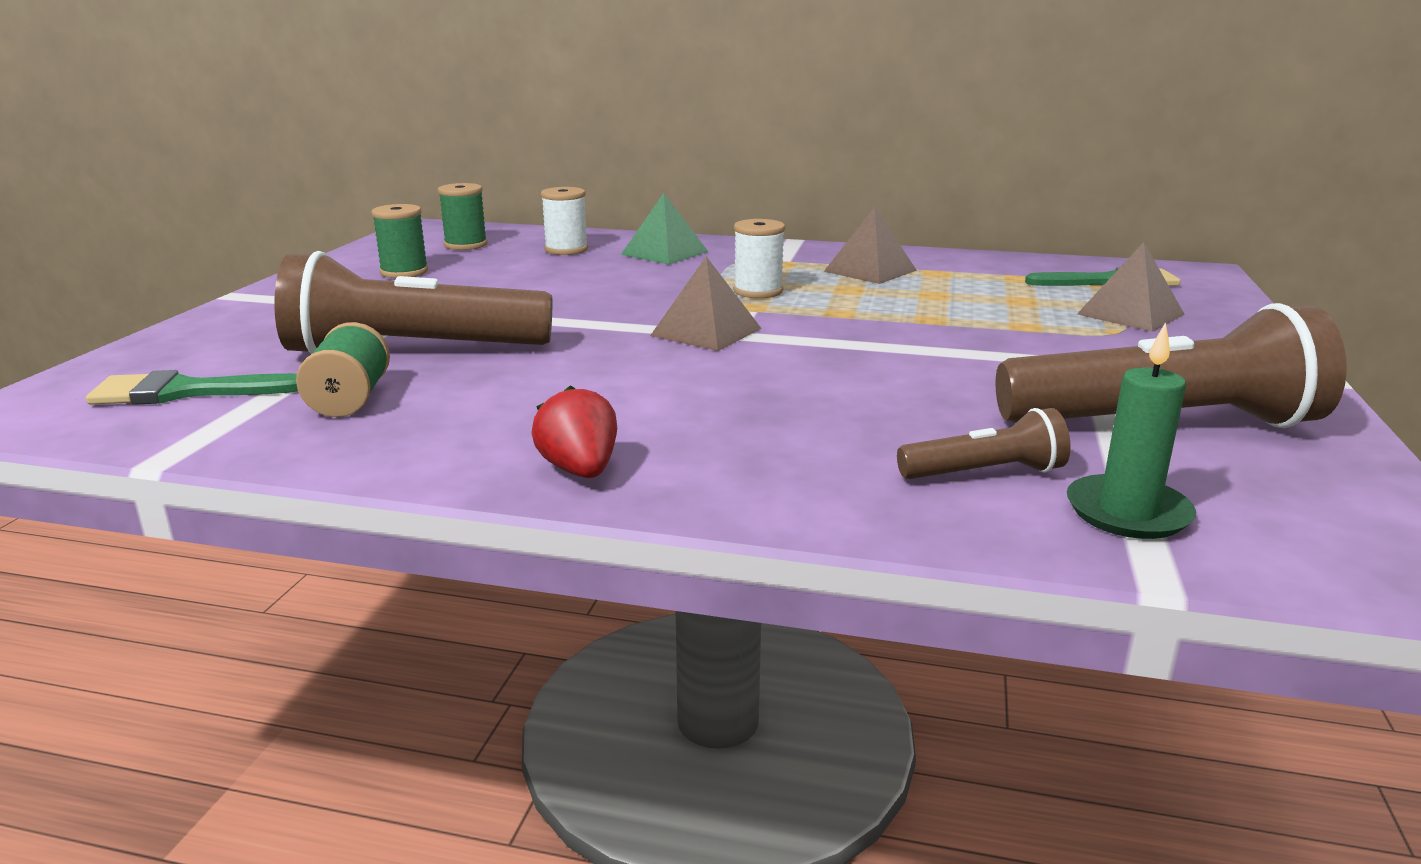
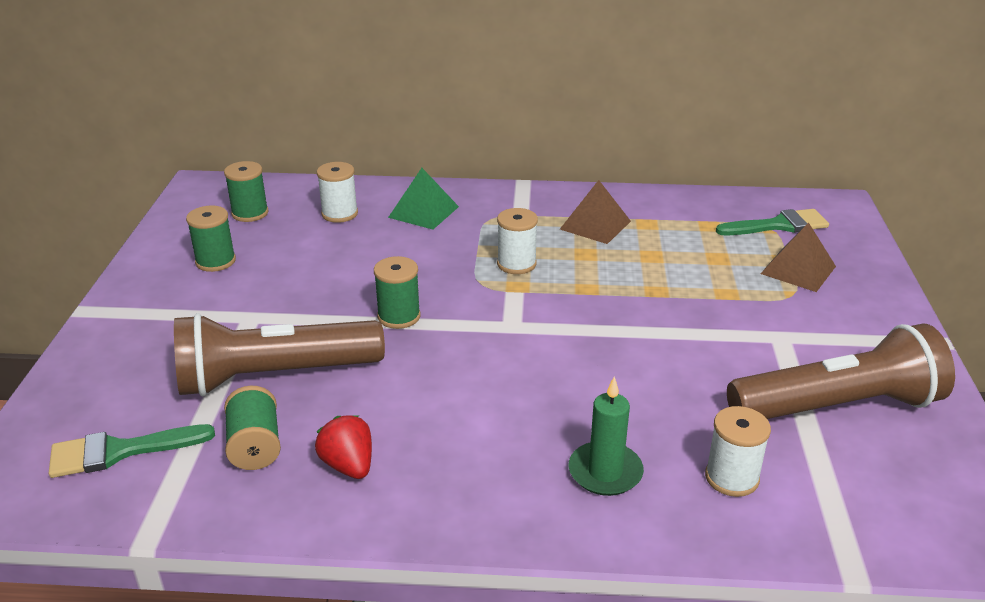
camera: 10 degrees left, 10 degrees up
red strawberry [531,385,617,478] -> red strawberry moved to [315,415,372,479]
brown pyramid [650,256,762,351] -> none
brown flashlight [897,408,1071,479] -> white spool [705,406,771,497]
green candle [1067,322,1196,539] -> green candle moved to [569,377,644,496]
none -> green spool [374,256,420,329]

